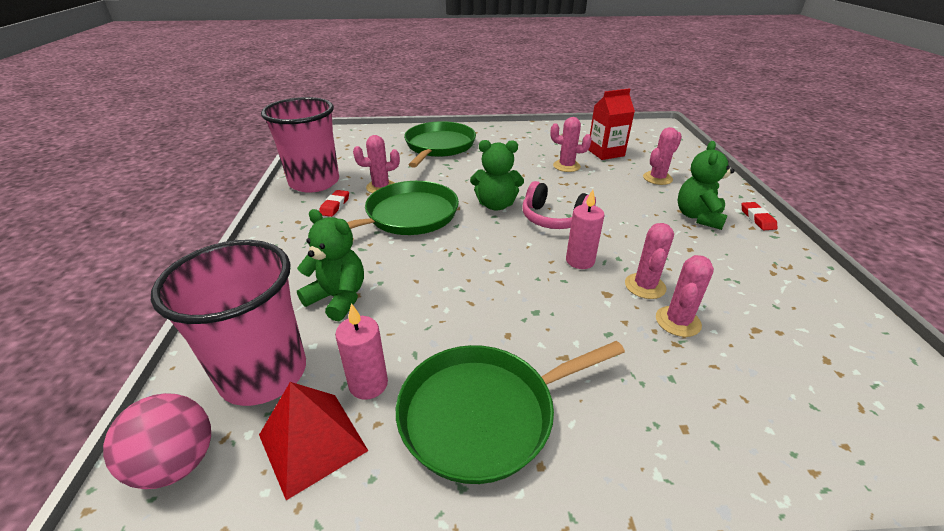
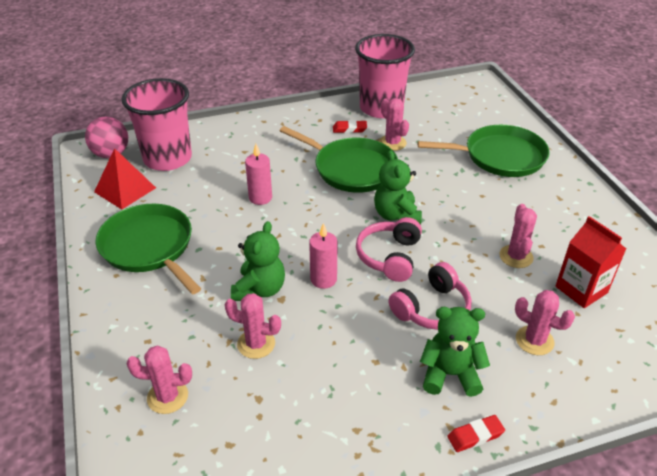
camera: 75 degrees right, 5 degrees up
green teddy bear [297,209,364,321] -> green teddy bear moved to [231,221,285,301]
pink candle [335,303,388,400] -> pink candle moved to [245,144,272,205]
pink cactus [625,223,674,299] -> pink cactus moved to [127,345,192,414]
none -> pink headphones [388,262,472,330]

